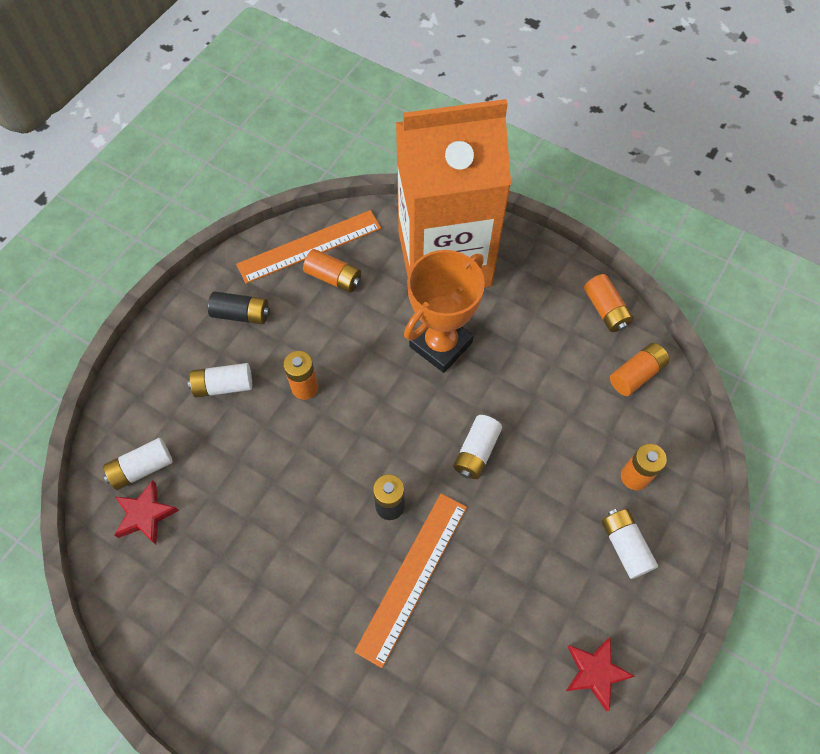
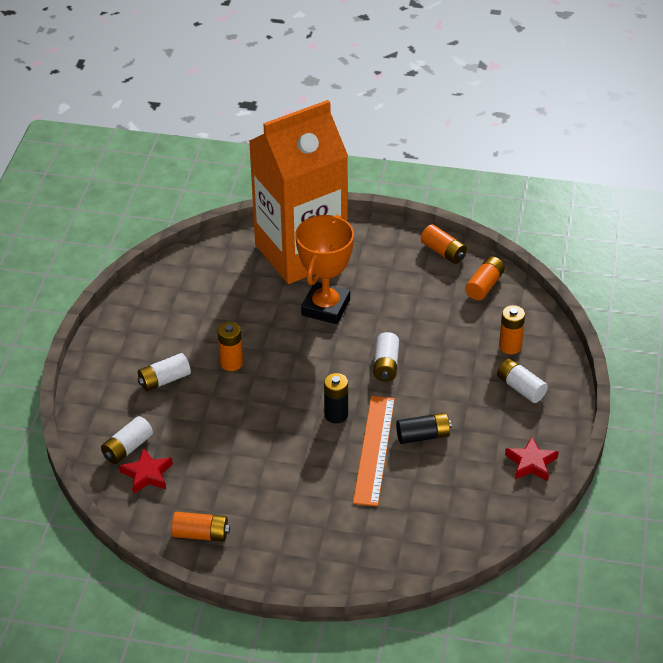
camera: 20 degrees left, 20 degrees down
black battery [208,291,270,324] -> black battery moved to [396,413,452,444]
orange ruler [236,210,381,284] -> none
orange battery [303,249,361,293] -> orange battery moved to [172,512,230,542]

